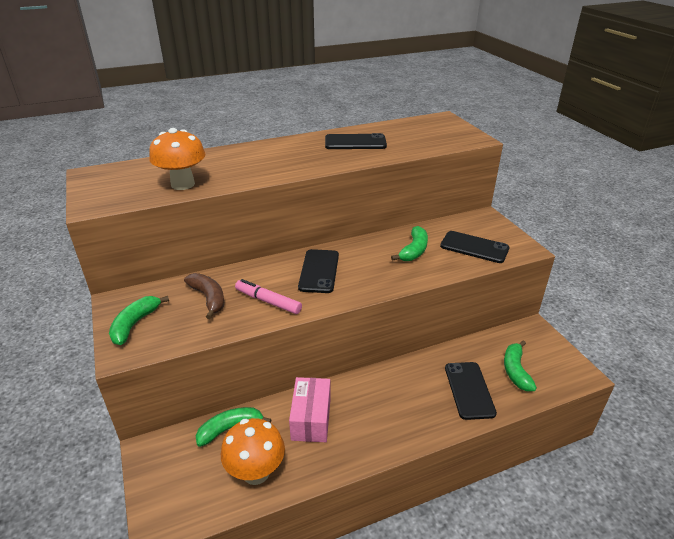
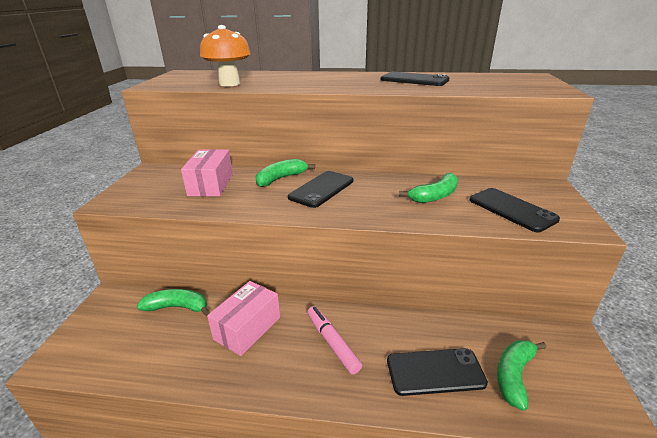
camera: 30 degrees right, 5 degrees down
green banana [109,296,169,345] -> green banana moved to [256,159,315,187]
brown banana [184,273,224,319] -> pink box [181,149,233,196]
orange mushroom [221,418,285,485] -> none
pink marker [235,279,302,314] -> pink marker moved to [307,306,362,374]
black phone [445,362,497,420] -> black phone turned 60 degrees clockwise [387,348,488,396]

